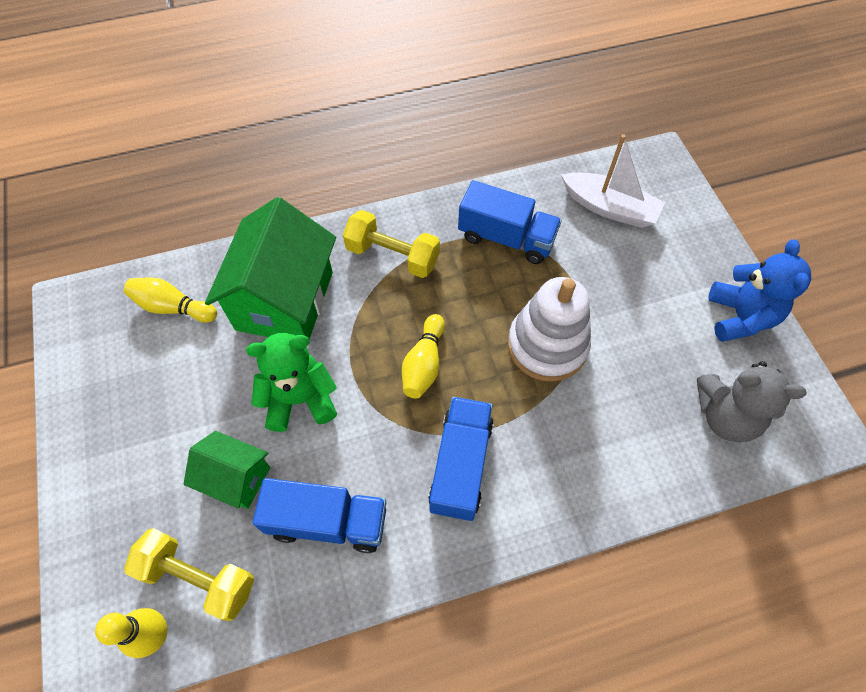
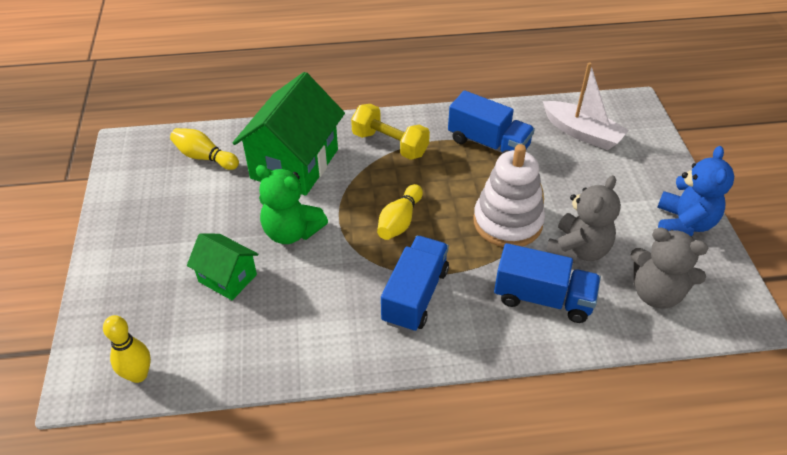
camera: 10 degrees right, 15 degrees down
yellow dumbbell [124,528,254,621] -> none
green teddy bear [246,333,337,432] -> green teddy bear turned 150 degrees counterclockwise [256,165,328,244]
blue truck [253,478,387,553] -> blue truck moved to [494,243,601,323]
none -> grey teddy bear [546,175,621,263]

